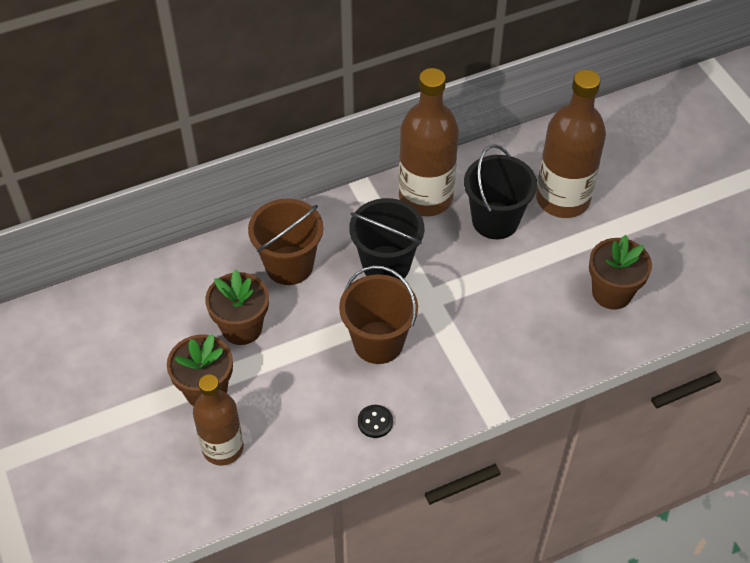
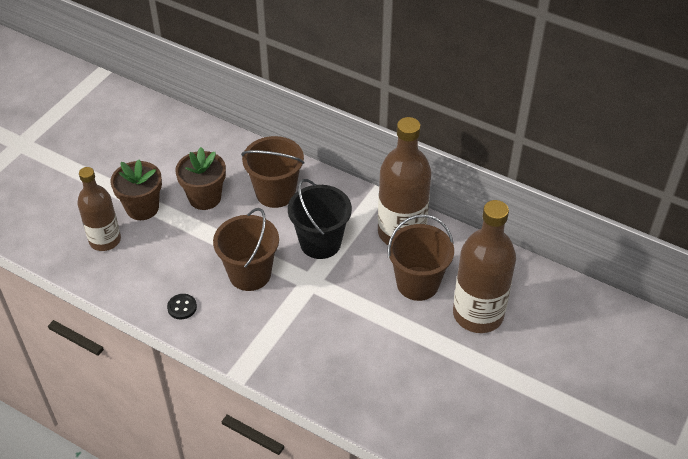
camera: 55 degrees right, 5 degrees down
black bucket [464,144,537,239] -> brown bucket [388,214,454,301]
brown flower pot [589,235,652,309] -> none

